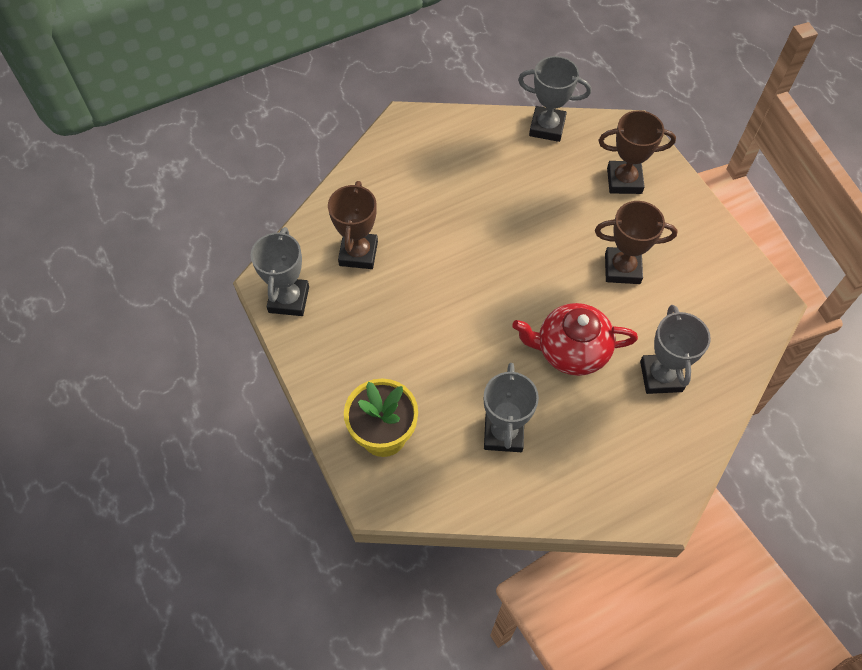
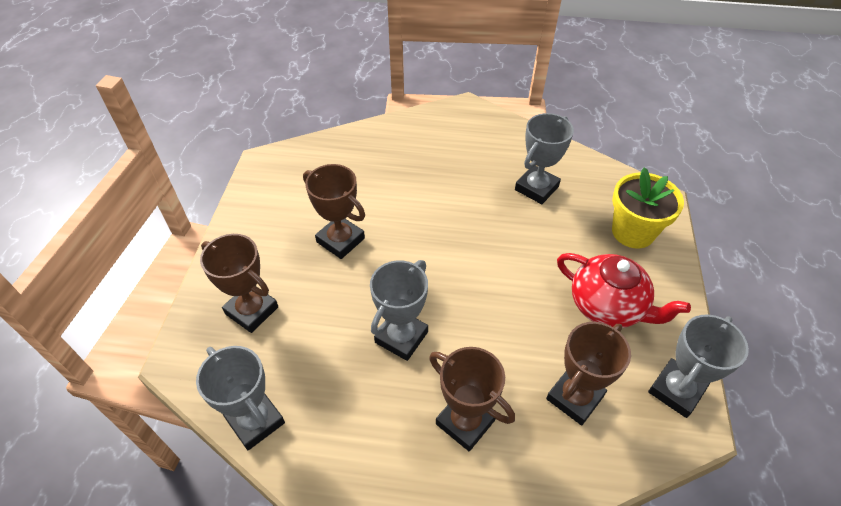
camera: 145 degrees left, 10 degrees down
red teapot [512,303,638,376] -> red teapot moved to [557,253,691,328]
grey trophy [640,305,711,394] -> grey trophy moved to [370,260,428,361]
none -> brown trophy [429,347,515,451]

